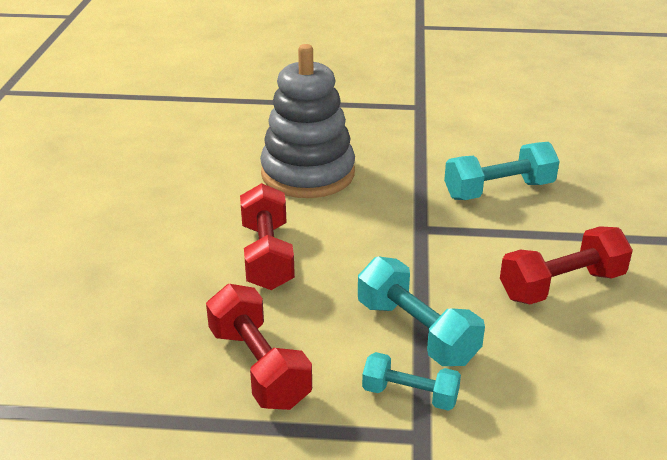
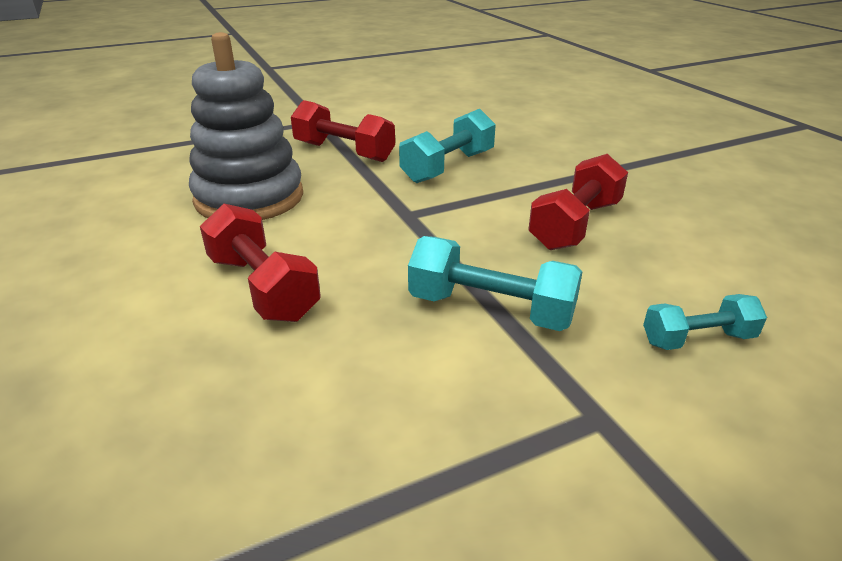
camera: 30 degrees left, 0 degrees up
red dumbbell [206,284,312,410] -> red dumbbell moved to [291,100,395,162]
turquoise dumbbell [362,352,461,411] -> turquoise dumbbell moved to [643,294,767,350]

